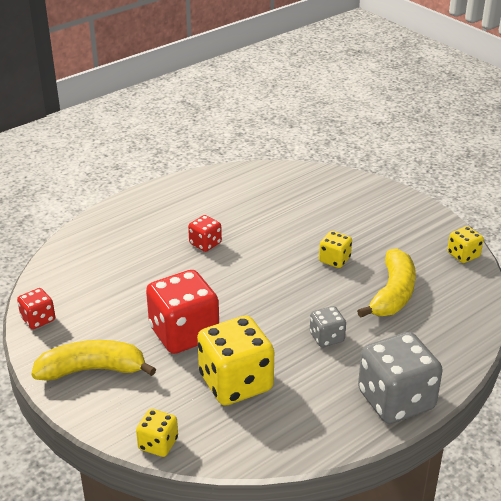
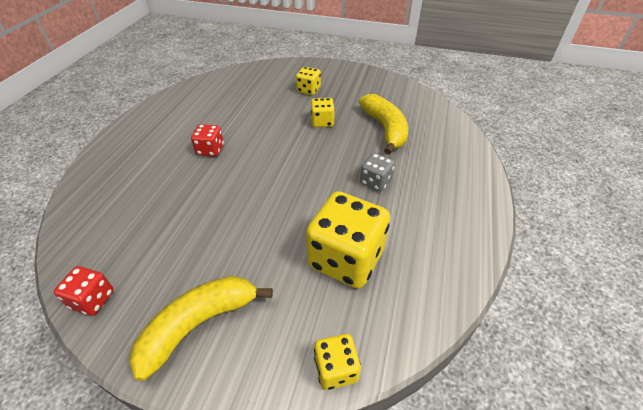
camera: 35 degrees left, 10 degrees up
red dice [146,270,219,354] -> none
grey dice [358,332,443,424] -> none
yellow dice [447,226,484,263] -> yellow dice moved to [296,67,321,95]

